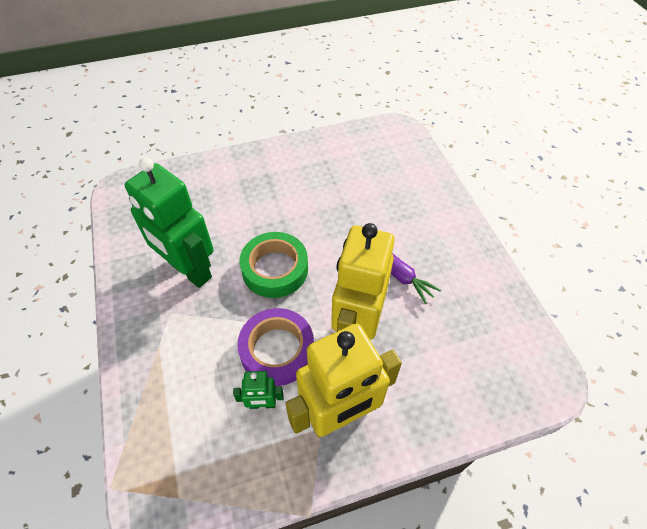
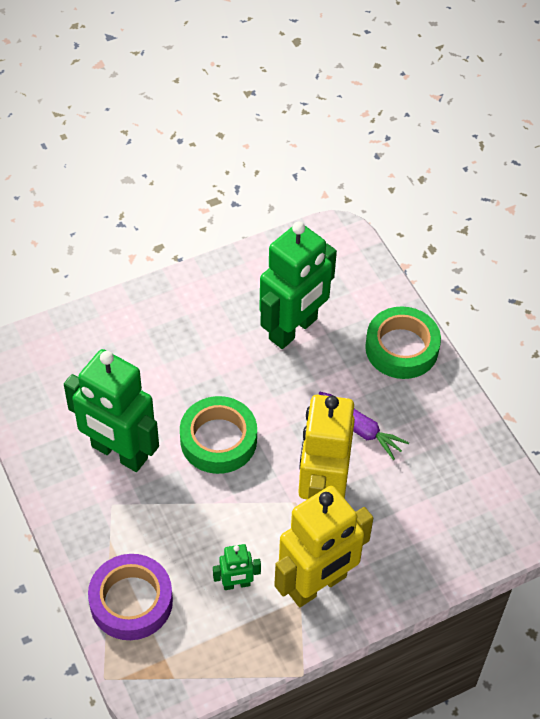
camera: 10 degrees left, 0 degrees up
purple tape [237,308,314,386] -> purple tape moved to [88,554,173,640]
none -> green robot [259,222,337,349]
none -> green tape [365,306,441,379]

